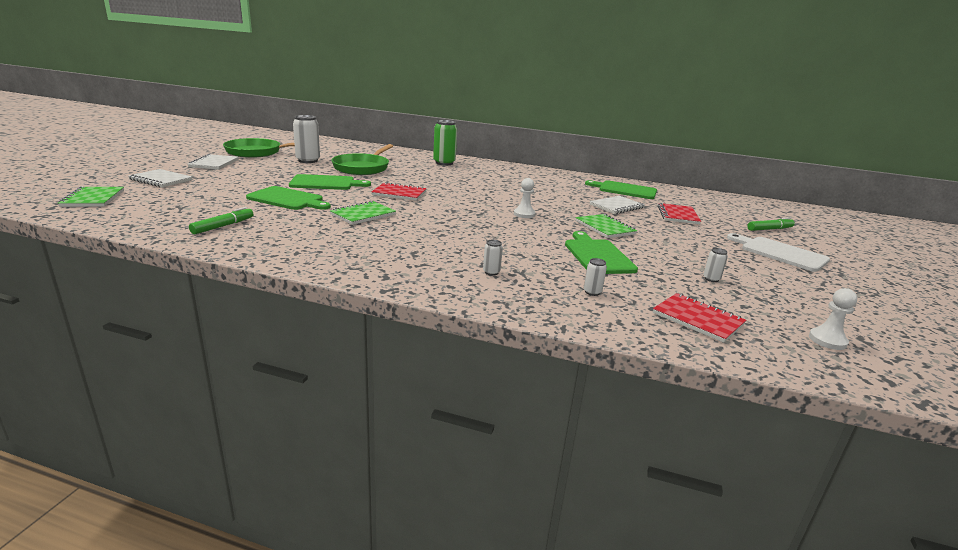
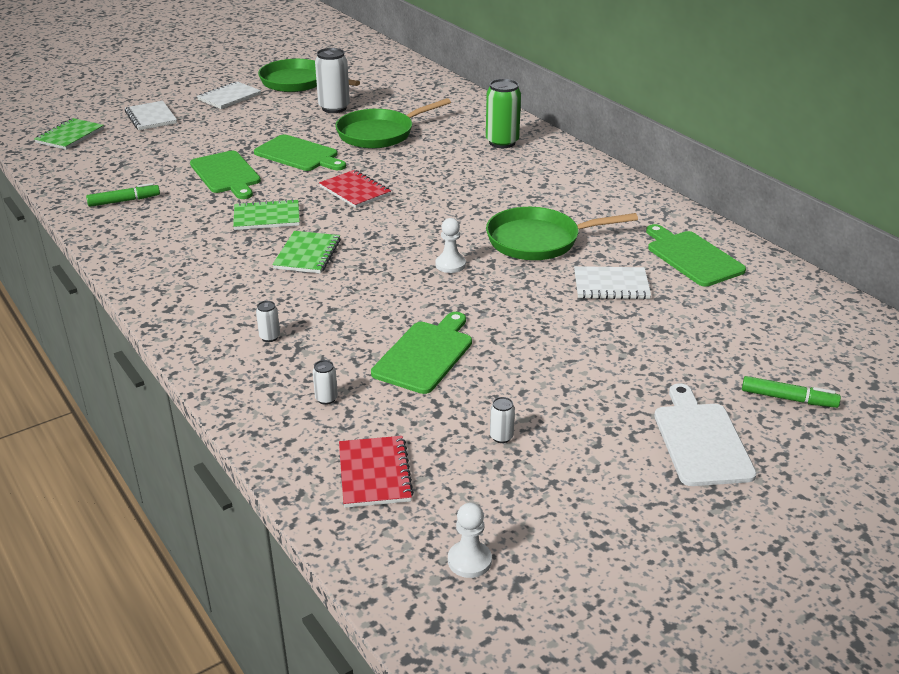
camera: 40 degrees right, 10 degrees up
green notebook [575,214,637,238] -> green notebook moved to [272,231,341,274]
red notebook [658,203,701,224] -> none
none -> green pan [486,207,638,260]

